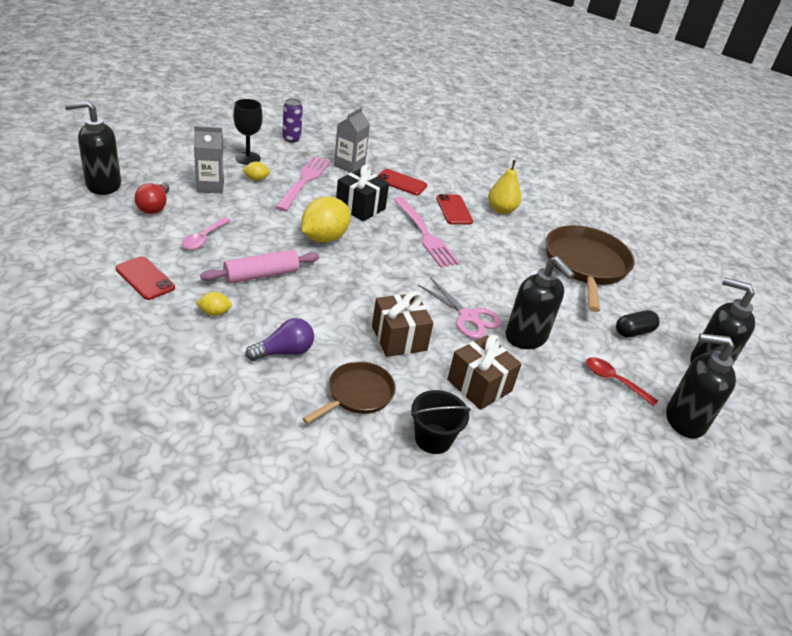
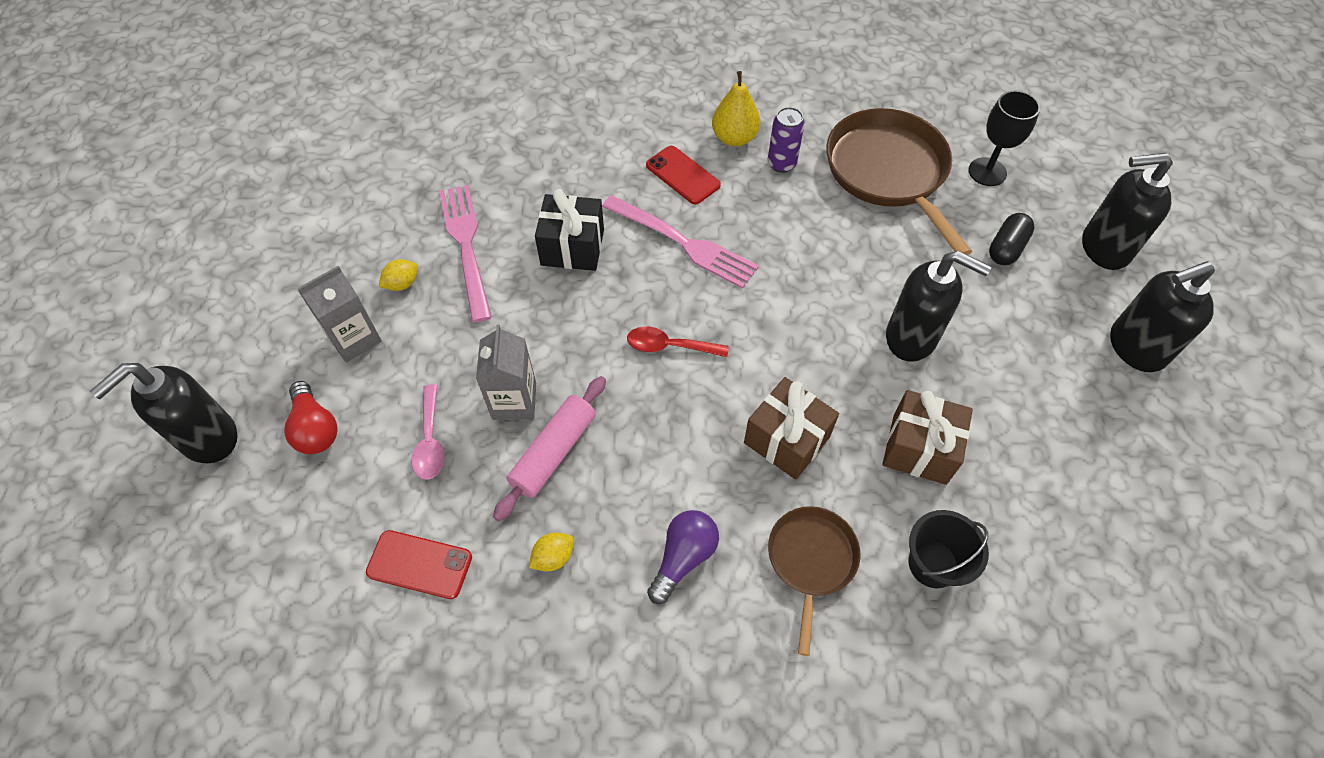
camera: 25 degrees left, 20 degrees up
black goblet [233,99,263,165] -> black goblet moved to [968,90,1040,186]
purple can [282,99,303,143] -> purple can moved to [768,107,805,173]
yellow lemon [301,197,351,243] -> none
grey carton [334,107,370,173] -> grey carton moved to [476,325,536,420]
red phone [377,169,427,195] -> none
pink scissors [418,277,502,339] -> none
red spoon [586,357,658,406] -> red spoon moved to [627,326,729,357]

